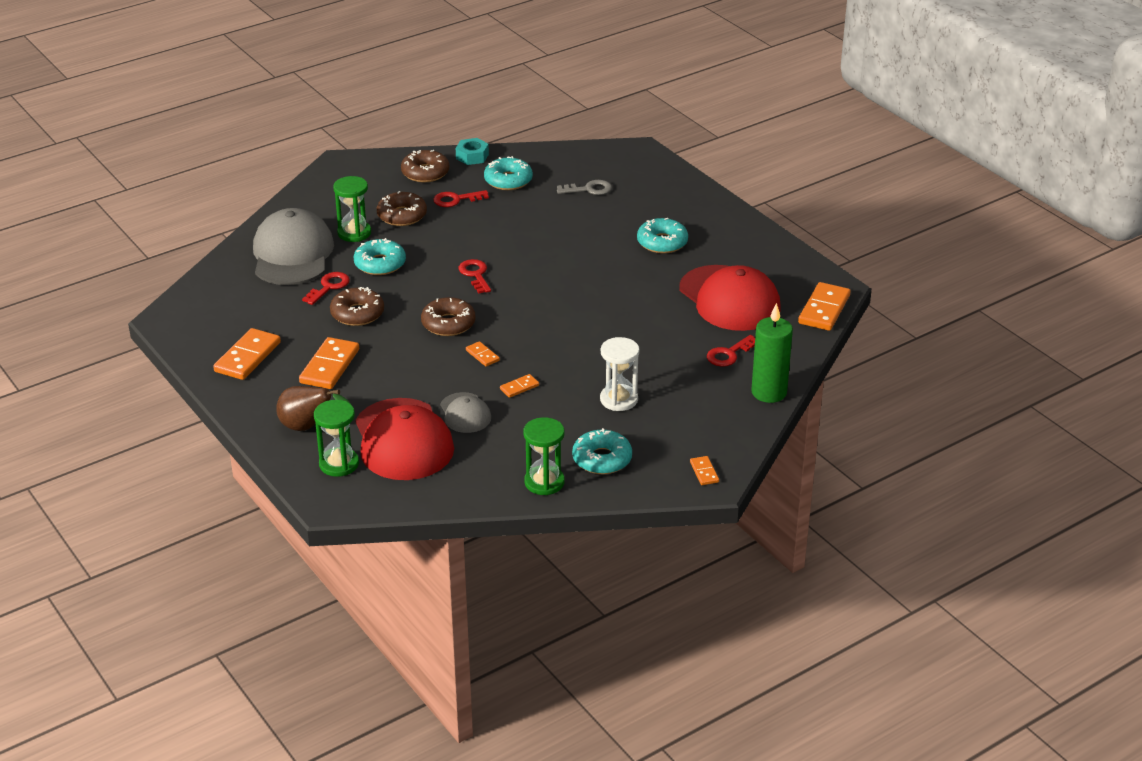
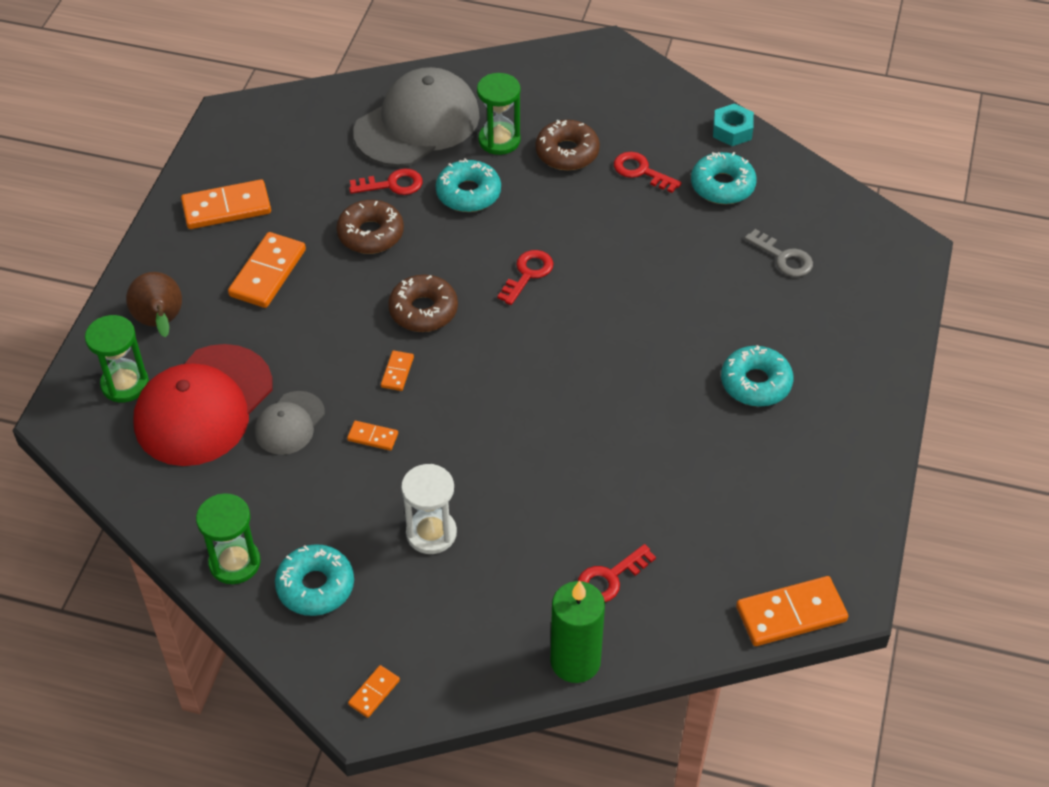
camera: 50 degrees right, 15 degrees up
orange domino [299,337,359,389] -> orange domino turned 45 degrees counterclockwise [228,232,306,308]
brown donut [401,150,449,182] -> none
red cap [680,265,781,331] -> none
red key [707,335,755,367] -> red key turned 45 degrees counterclockwise [578,544,656,602]

